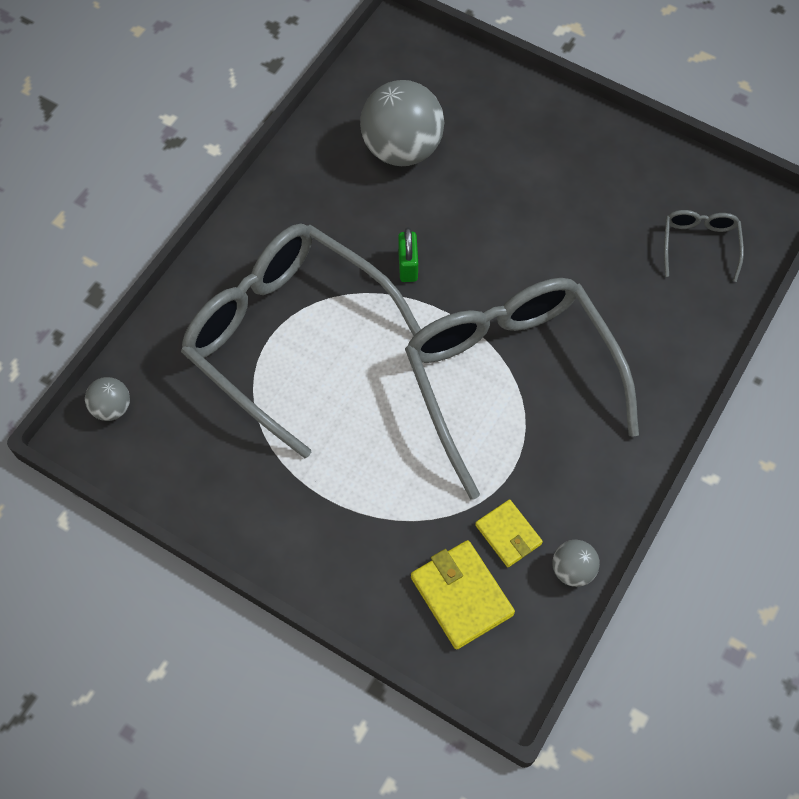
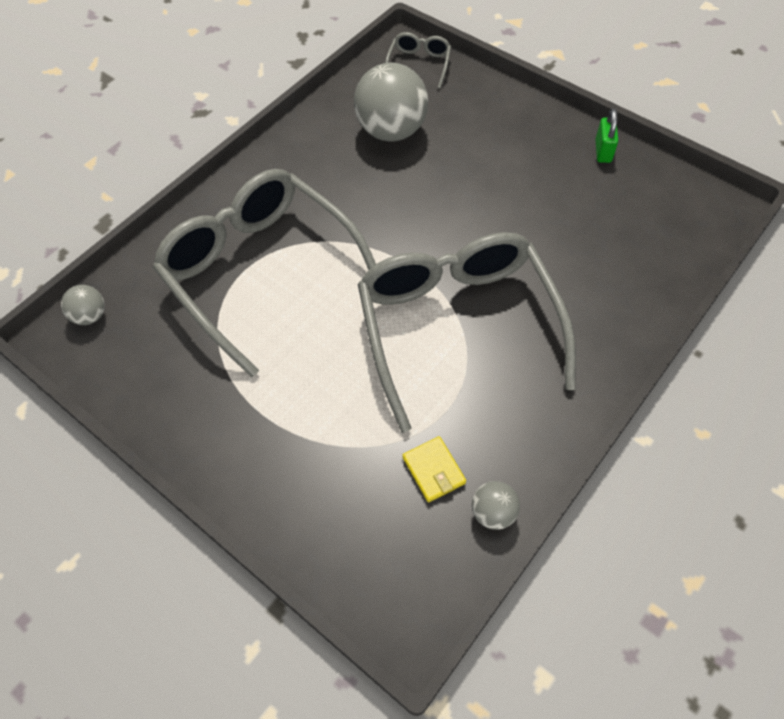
camera: 10 degrees right, 5 degrees down
green padlock [398,227,418,282] -> green padlock moved to [595,109,618,163]
yellow wallet [411,540,515,649] -> none
grey glasses [664,210,744,282] -> grey glasses moved to [385,32,451,89]

